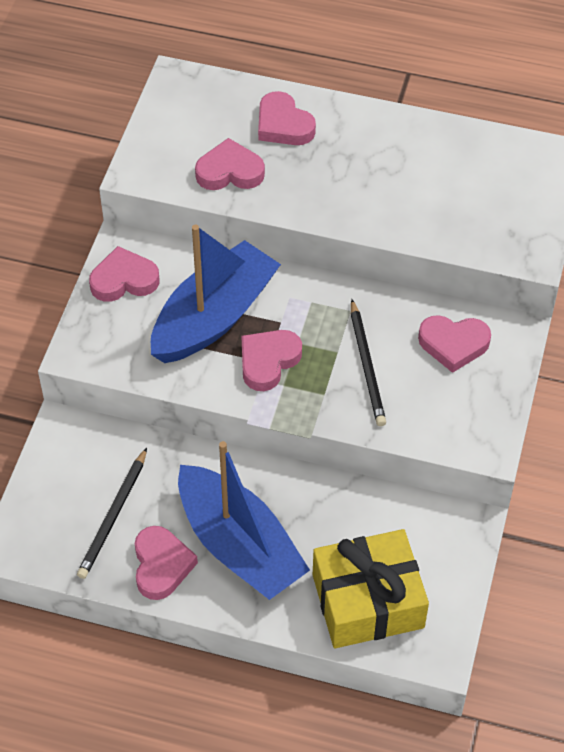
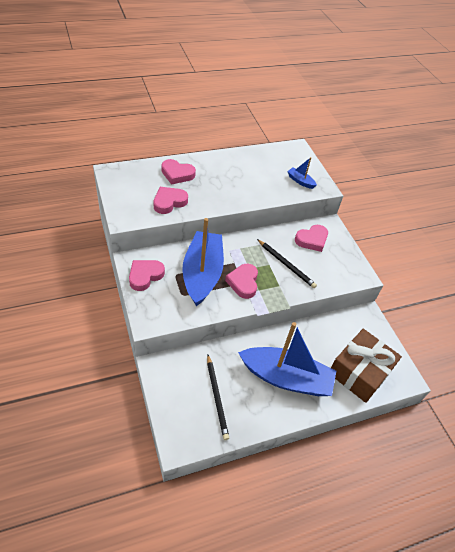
camera: 40 degrees left, 5 degrees down
pink heart [135,526,198,600] -> none
yellow gift [313,529,429,648] -> brown gift [331,329,402,403]
none -> blue boat [287,157,317,189]

